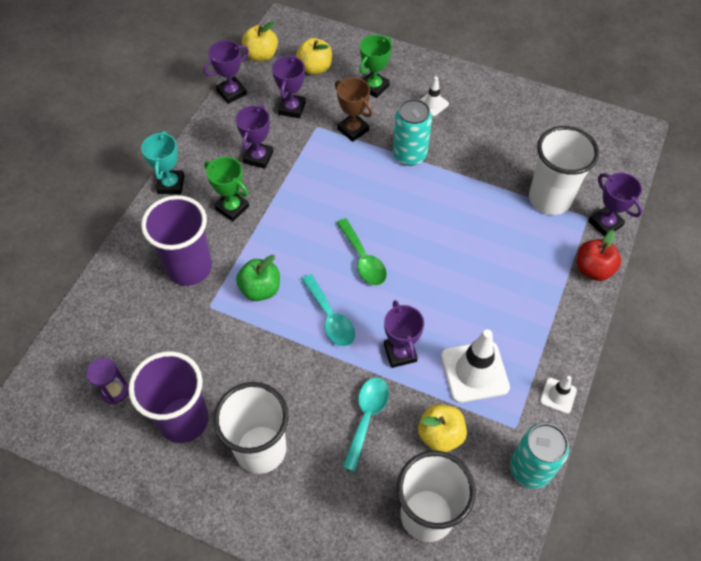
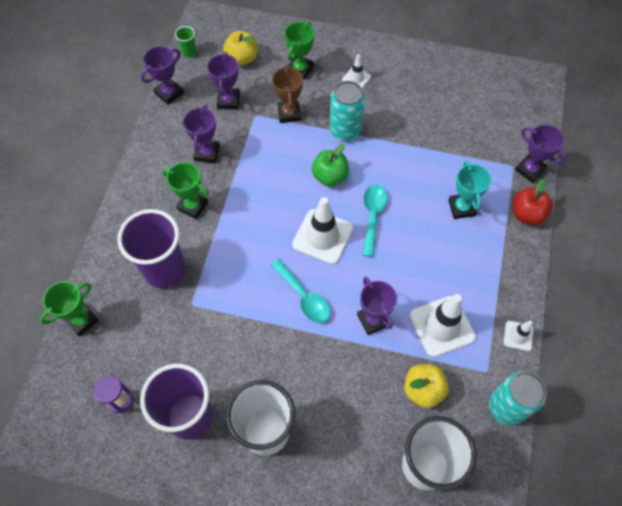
camera: 10 degrees left, 5 degrees up
turquoise trophy [141,131,184,194] -> turquoise trophy moved to [449,161,491,219]
green apple [236,255,280,301] -> green apple moved to [312,144,349,187]
yellow apple [242,21,278,61] -> green cup [175,26,197,58]
brown trophy [335,78,373,142] -> brown trophy turned 45 degrees clockwise [272,65,303,123]
green spoon [336,218,387,285] -> white traffic cone [292,197,353,265]
turquoise spoon [342,377,389,471] -> turquoise spoon moved to [362,184,387,257]
white cup [529,126,599,215] -> none
none -> green trophy [40,281,99,337]

